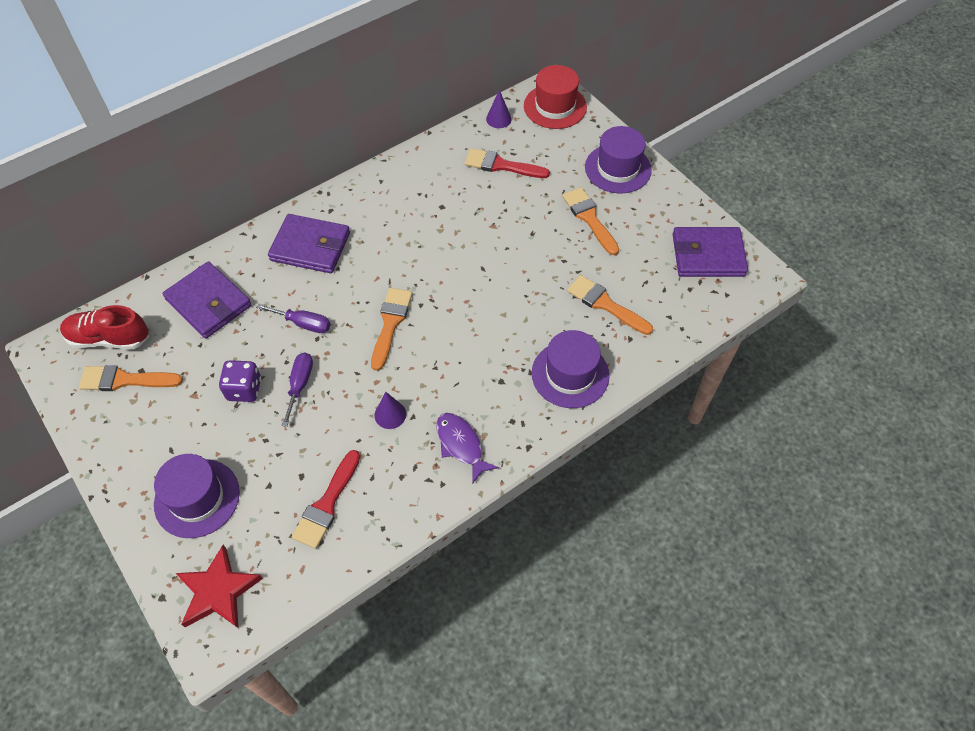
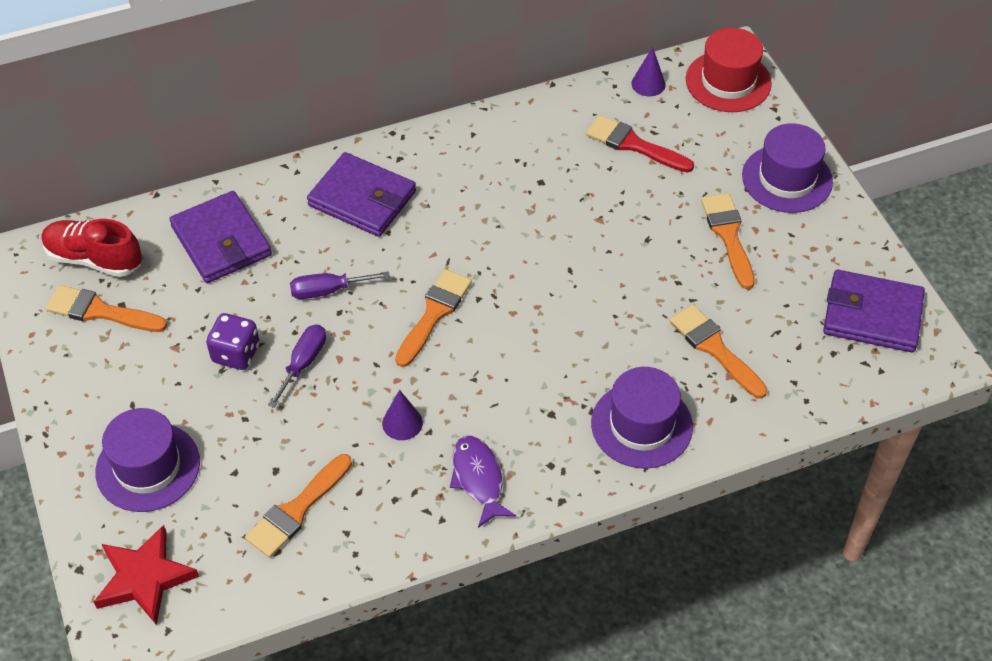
camera: 15 degrees right, 5 degrees down
purple screwdriver [256,304,331,333] -> purple screwdriver turned 135 degrees clockwise [290,271,390,299]
red brush [292,450,360,549] -> orange brush [245,454,352,558]

